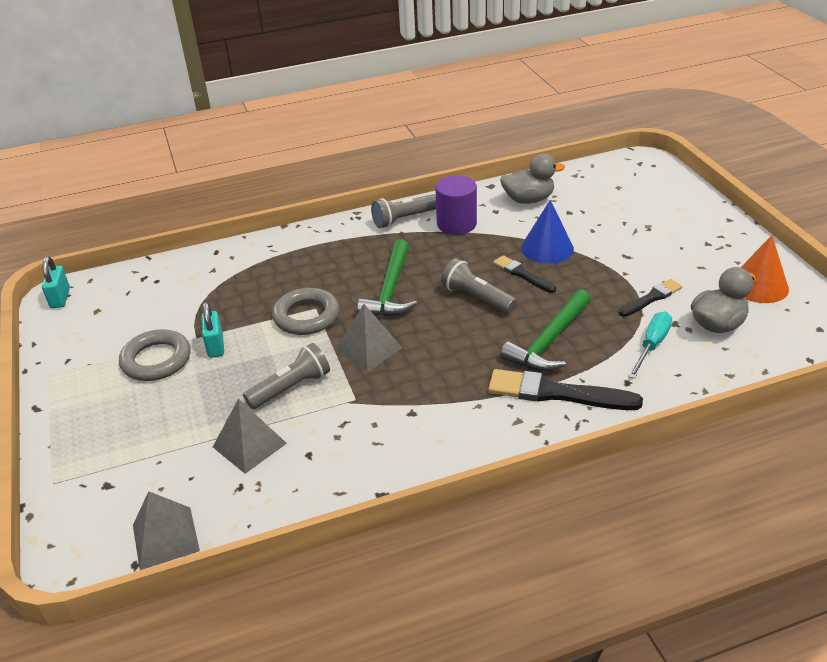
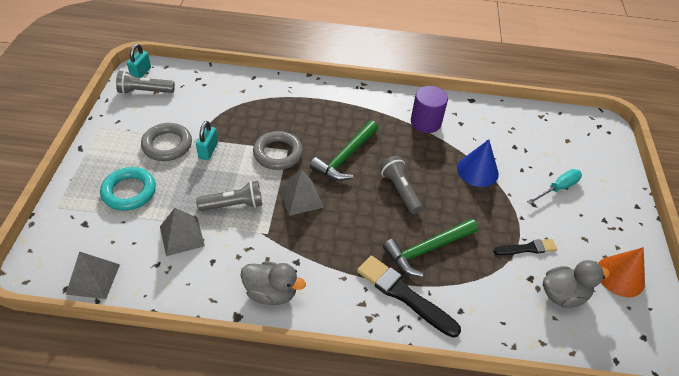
camera: 20 degrees right, 10 degrees up
grey flashlight [371,194,436,228] -> grey flashlight moved to [116,71,175,94]
black brush [493,255,556,293] -> none
grey duck [500,153,565,204] -> grey duck moved to [240,261,306,305]
turquoise screwdriver [628,312,672,379] -> turquoise screwdriver moved to [527,169,582,204]
none -> turquoise ring [100,167,156,211]

